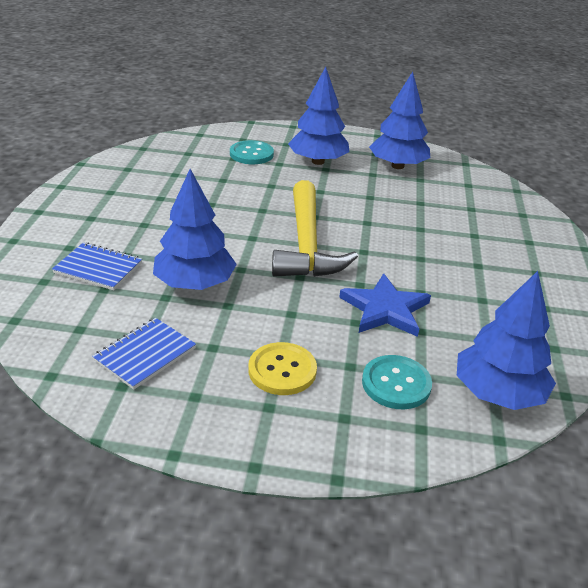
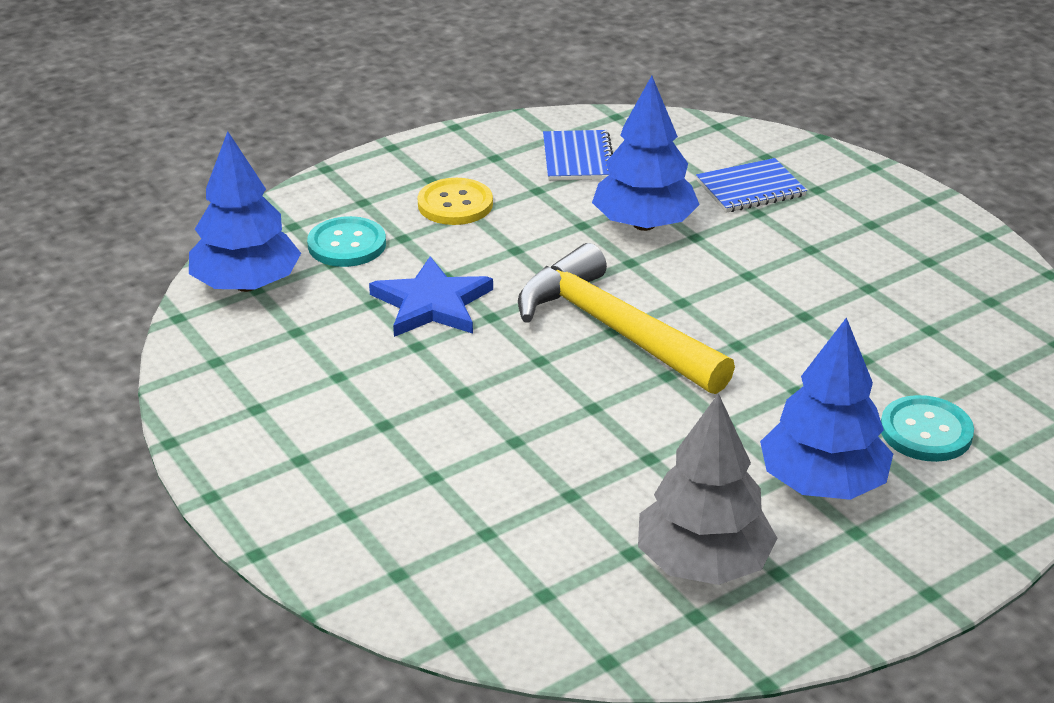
camera: 140 degrees right, 0 degrees up
blue tree [369,72,430,169] -> grey tree [638,393,778,585]

